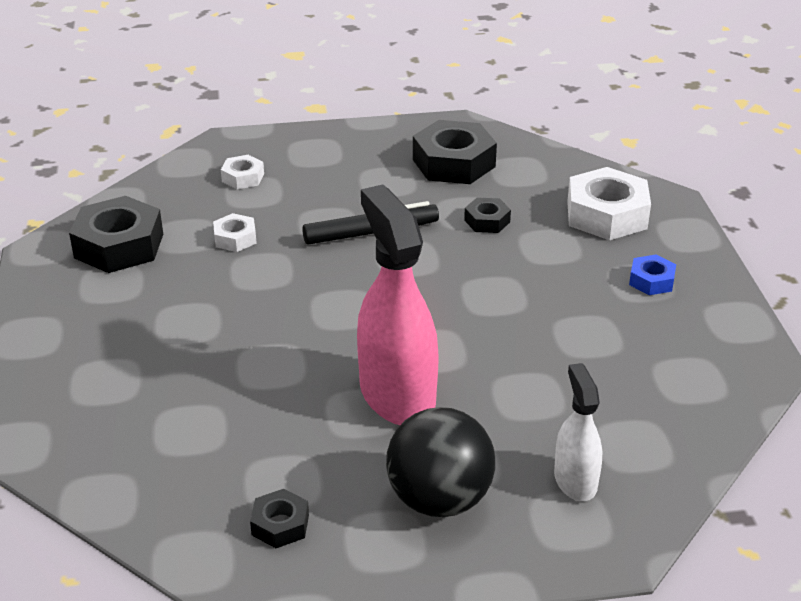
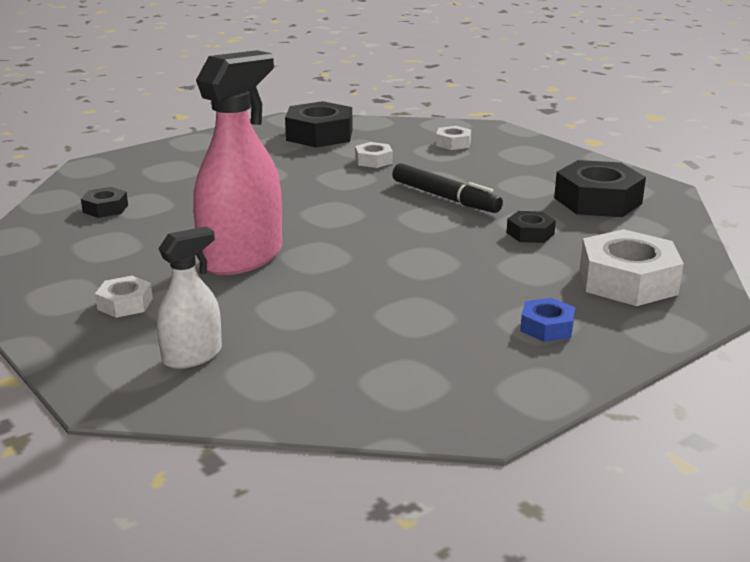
camera: 60 degrees right, 10 degrees down
black nut [250,489,309,548] -> black nut moved to [81,187,128,218]
black ball [386,407,495,517] -> white nut [95,276,153,318]

